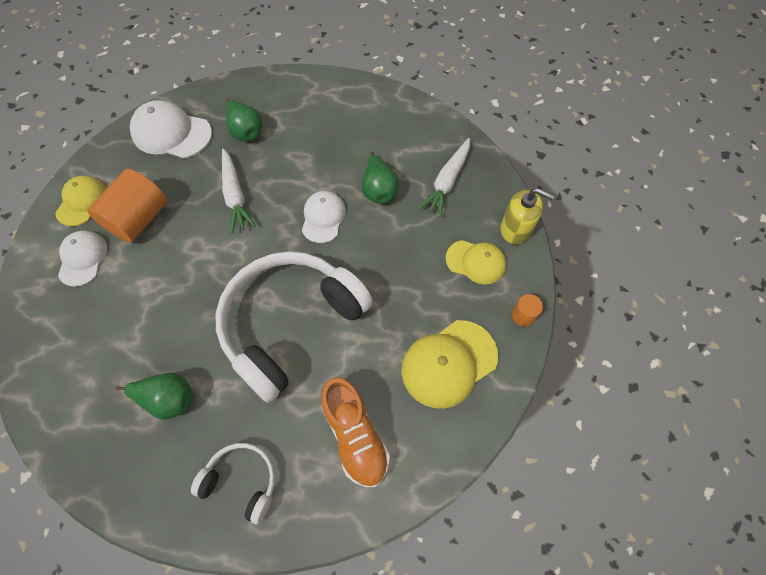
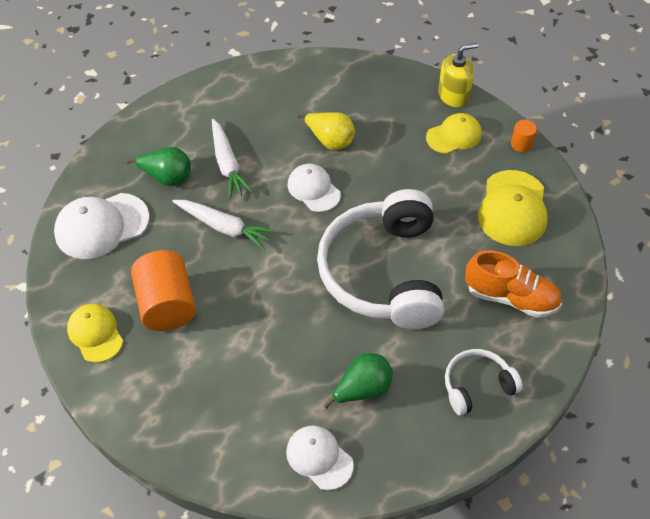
camera: 45 degrees left, 10 degrees down
white cap [58,231,107,287] -> white cap moved to [286,425,354,490]
green pear [362,151,399,204] -> yellow pear [297,112,355,150]
white carrot [419,138,470,217] -> white carrot moved to [212,119,253,199]

